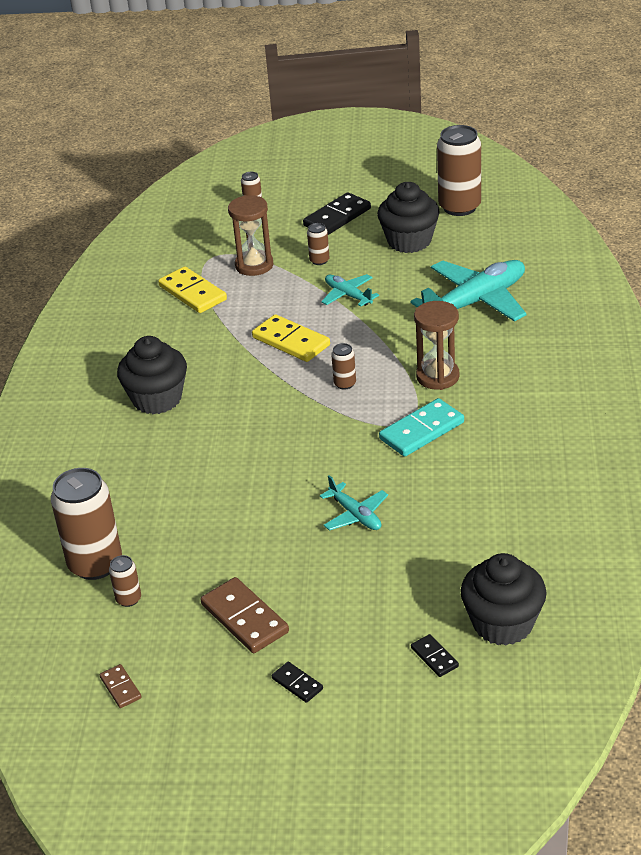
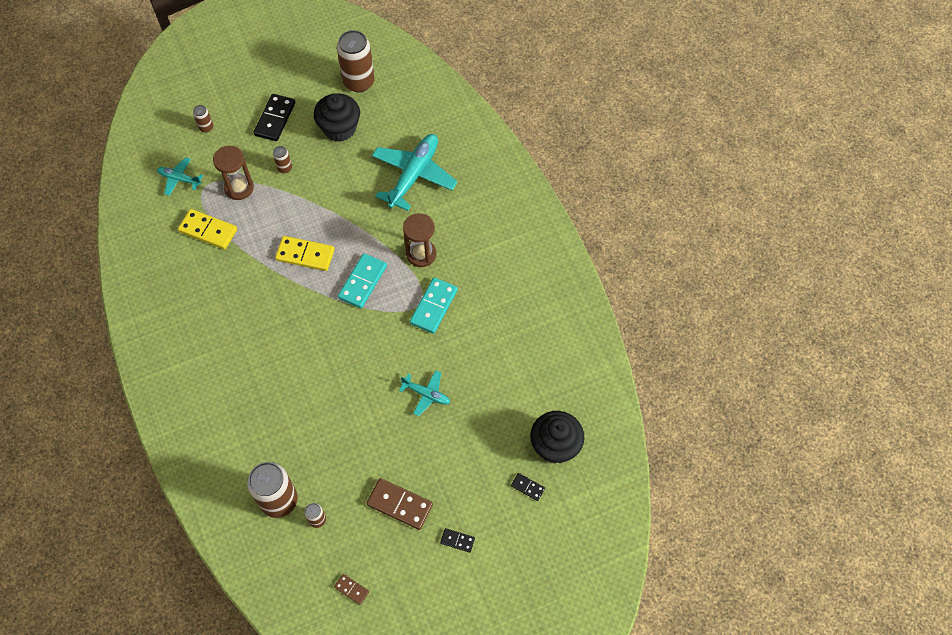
camera: 30 degrees left, 25 degrees up
black cupcake [117,336,187,414] -> none
turquoise plane [321,274,379,307] -> turquoise plane moved to [157,157,203,196]
brown can [331,343,356,390] -> turquoise domino [338,253,387,308]

